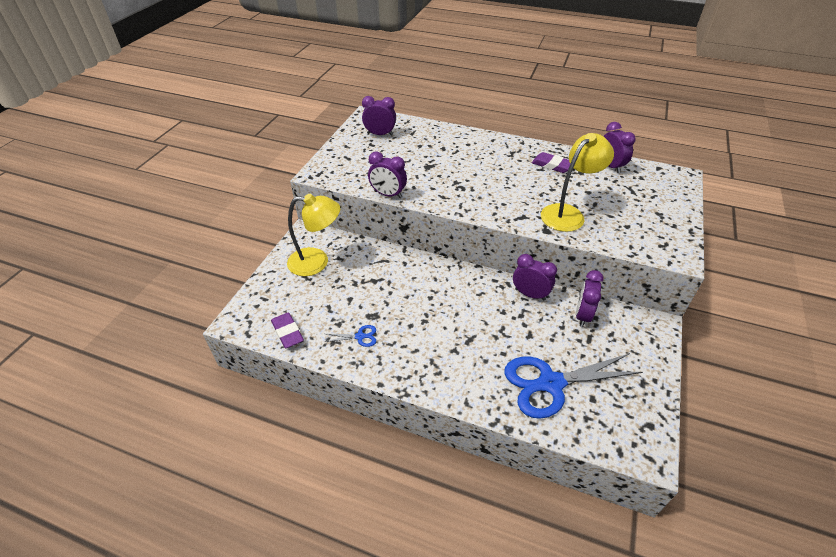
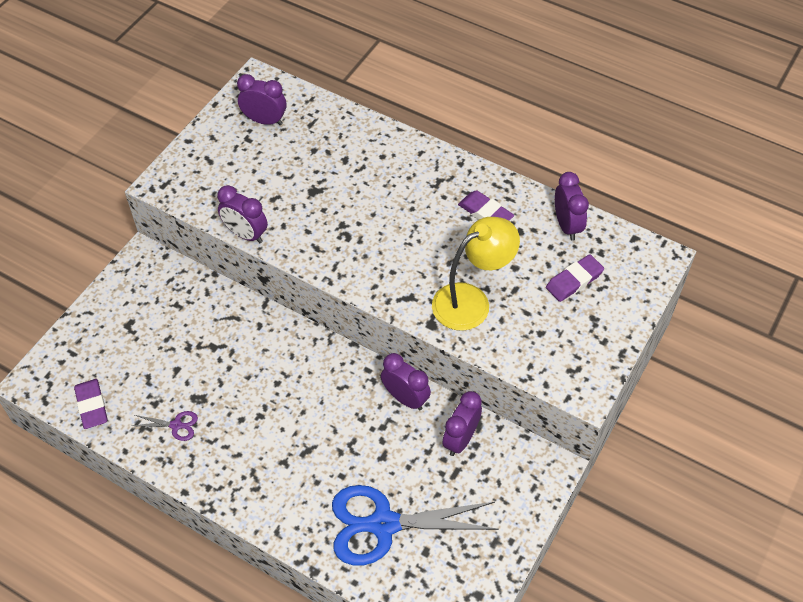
camera: 10 degrees right, 10 degrees up
yellow lamp [287,194,340,276] -> none
blue scissors [325,325,376,347] -> purple scissors [133,411,198,441]
none -> purple eraser [546,254,604,302]

